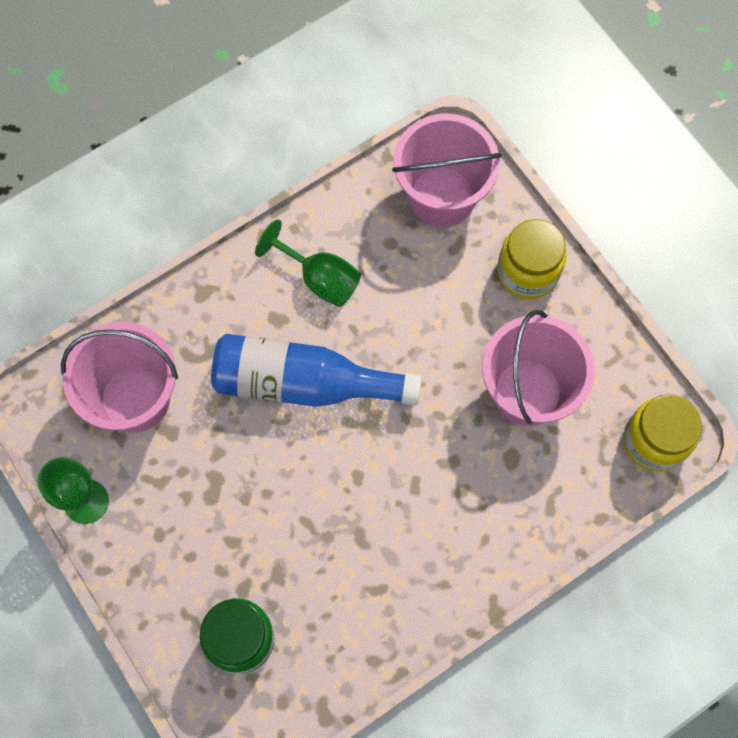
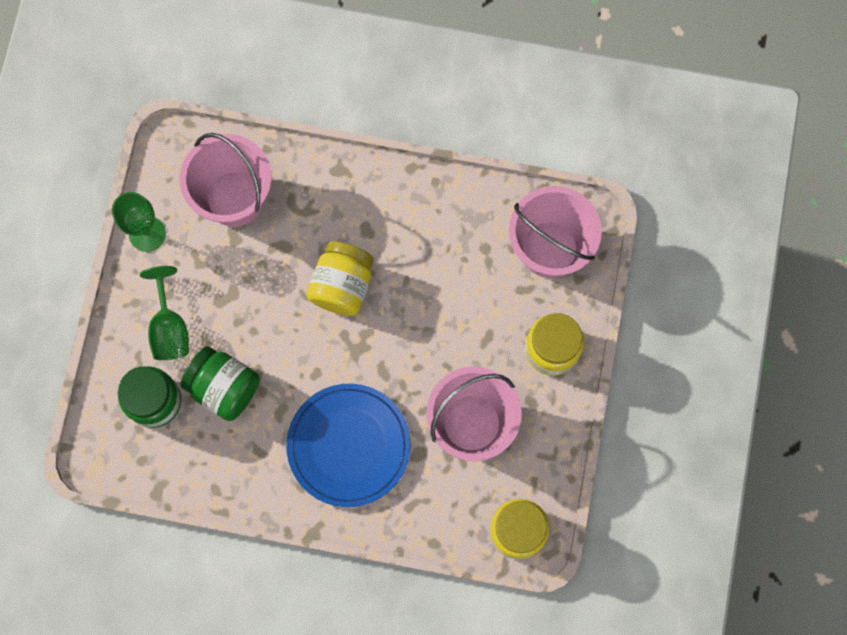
camera: 45 degrees right, 5 degrees up
blue bottle [211,334,422,407] -> yellow jar [307,241,374,316]
green goblet [255,219,361,307] -> green goblet moved to [140,266,189,360]
none -> green jar [180,346,260,421]
none -> blue plate [286,384,410,507]

